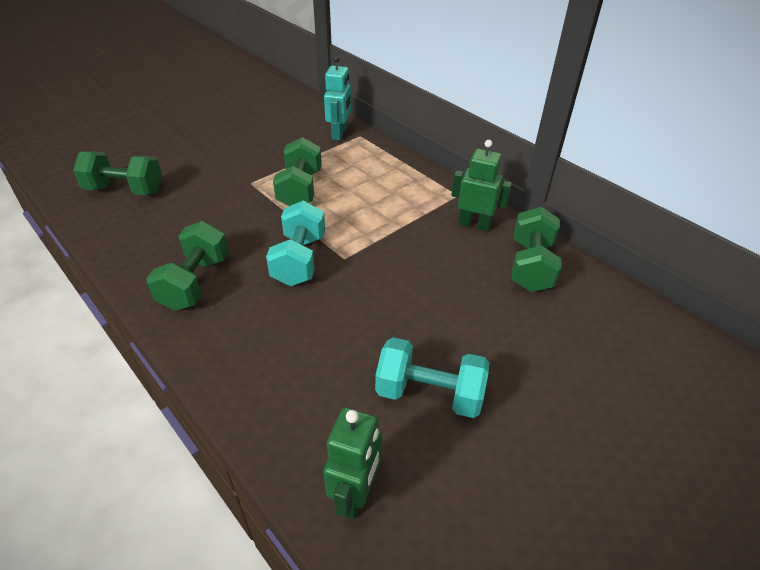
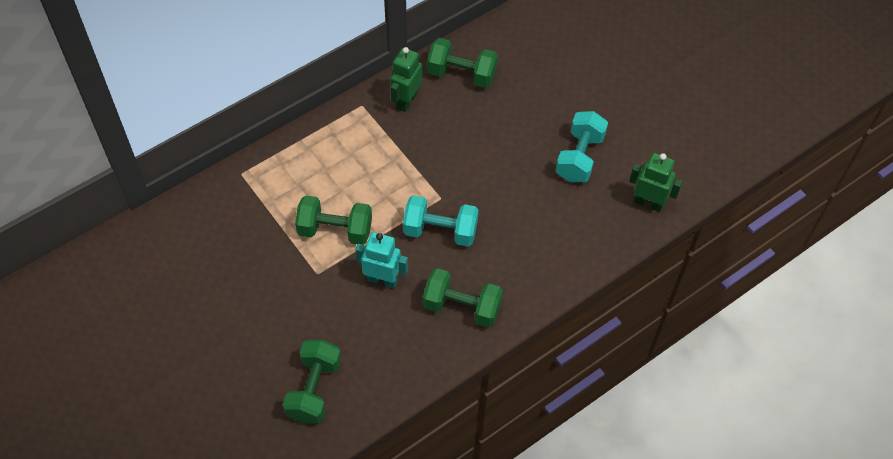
camera: 85 degrees left, 15 degrees up
turquoise robot [324,56,351,141] -> turquoise robot moved to [355,232,408,288]

